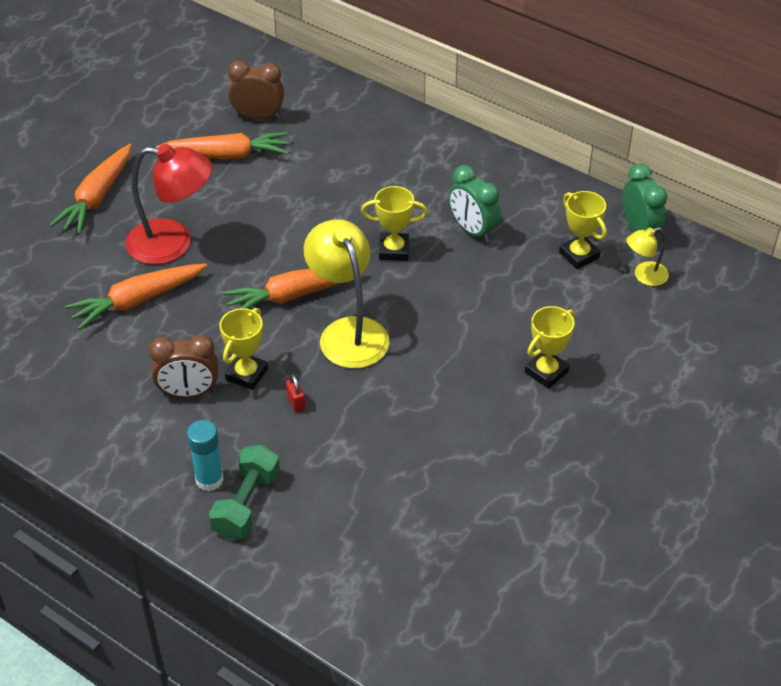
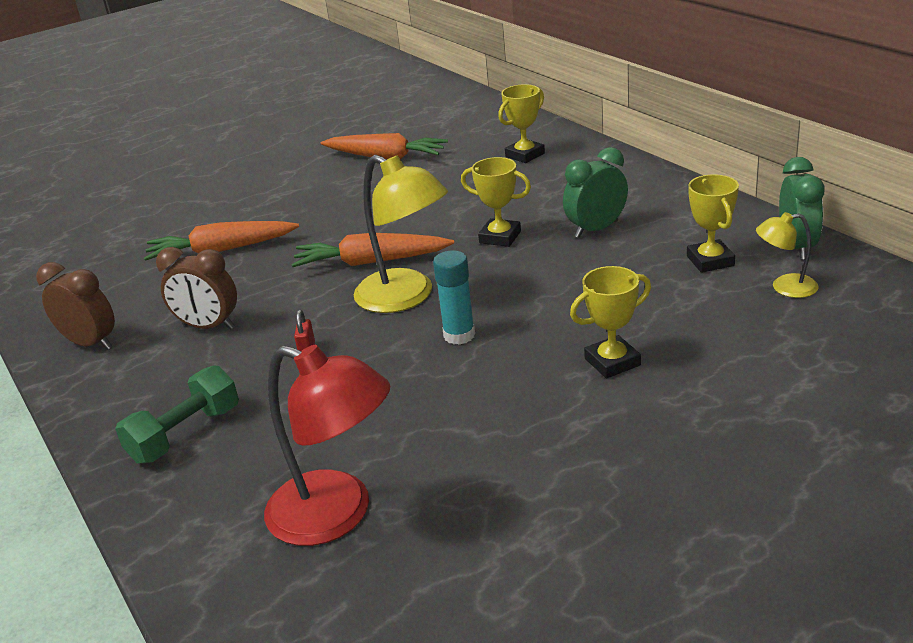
camera: 25 degrees right, 15 degrees down
orange carrot [50,144,132,234] -> none
red lamp [125,144,213,264] -> red lamp moved to [264,345,390,546]
turquoise glue stick [187,420,224,492] -> turquoise glue stick moved to [433,250,475,345]
yellow trophy [219,308,268,390] -> yellow trophy moved to [498,84,545,163]
brown clock [228,60,284,120] -> brown clock moved to [36,262,115,350]
yellow lamp [304,219,390,369] -> yellow lamp turned 135 degrees clockwise [354,155,448,313]
green clock [449,165,501,242] -> green clock turned 75 degrees clockwise [563,147,628,238]

